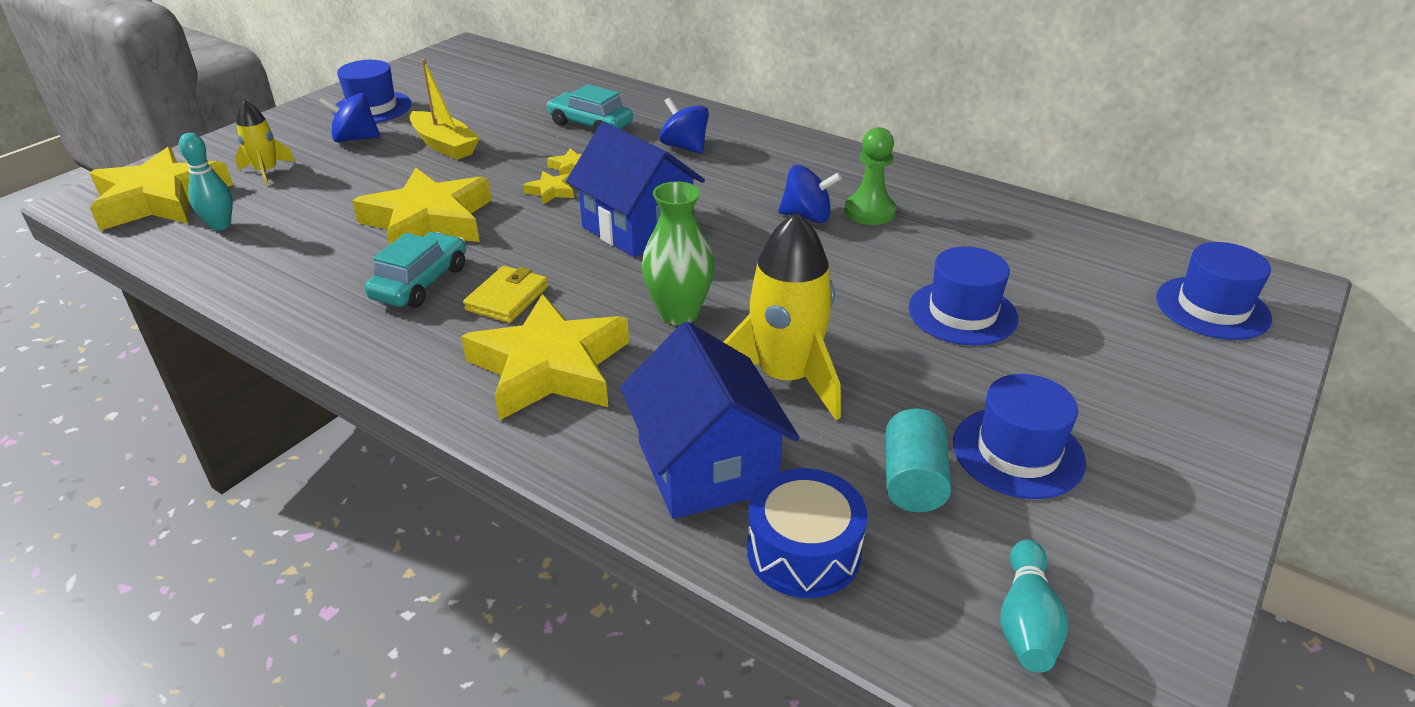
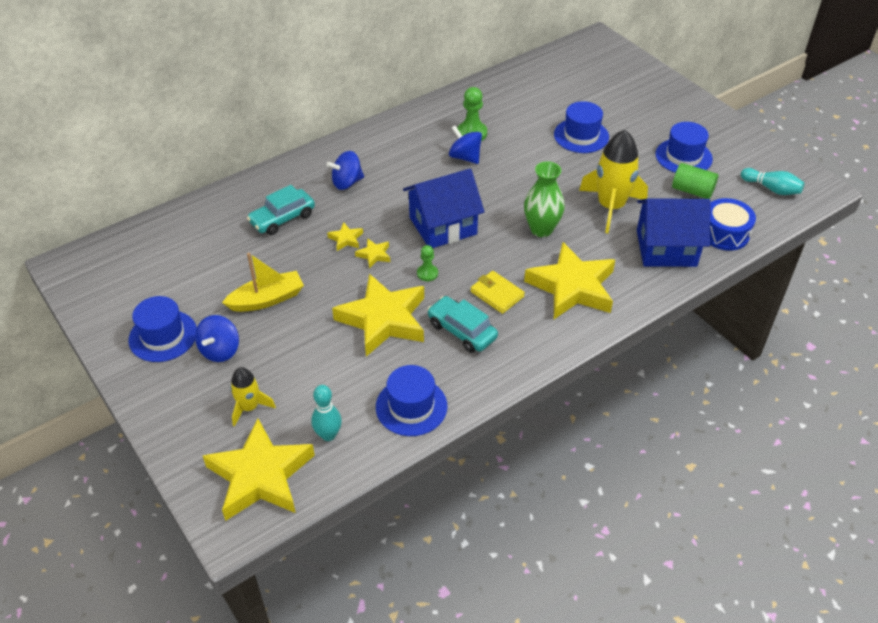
camera: 70 degrees left, 10 degrees up
blue spinning top [778,165,842,223] -> blue spinning top turned 75 degrees counterclockwise [449,125,482,164]
turquoise cylinder [886,408,951,512] -> green cylinder [672,163,718,199]
blue hat [1156,242,1272,340] -> blue hat moved to [376,365,448,436]
none -> green pawn [417,245,438,281]

